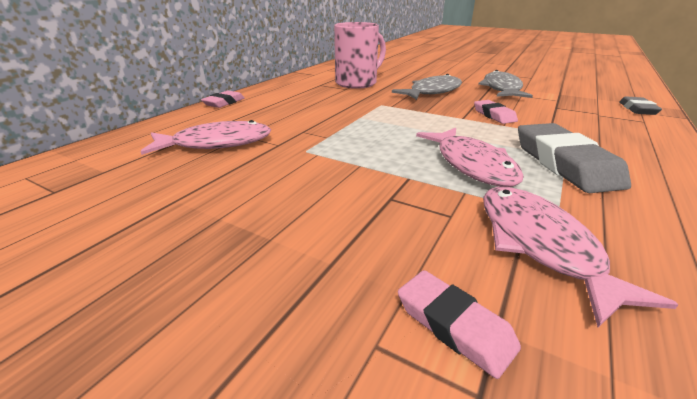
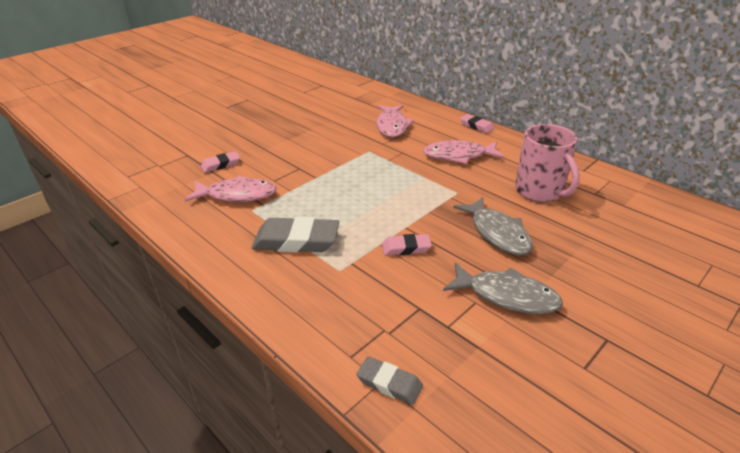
camera: 105 degrees right, 5 degrees up
pink fish [416,128,524,187] -> pink fish moved to [423,140,505,164]

